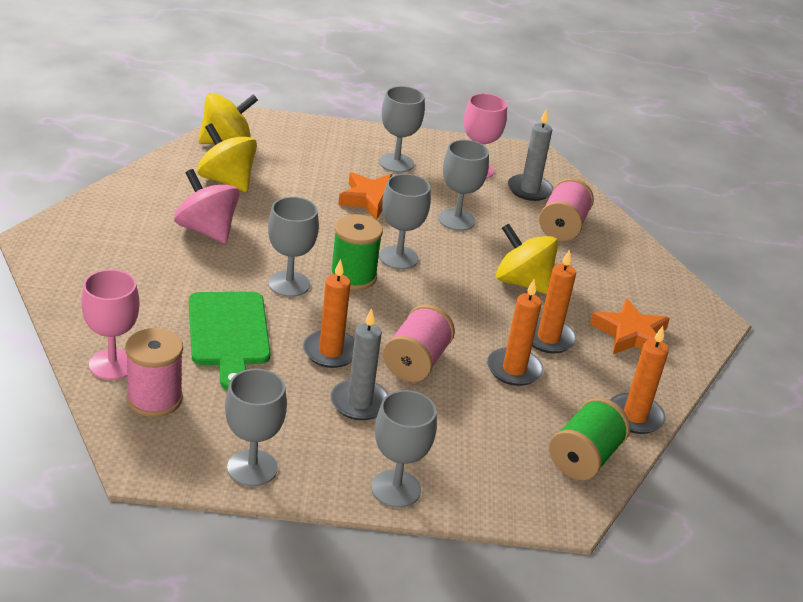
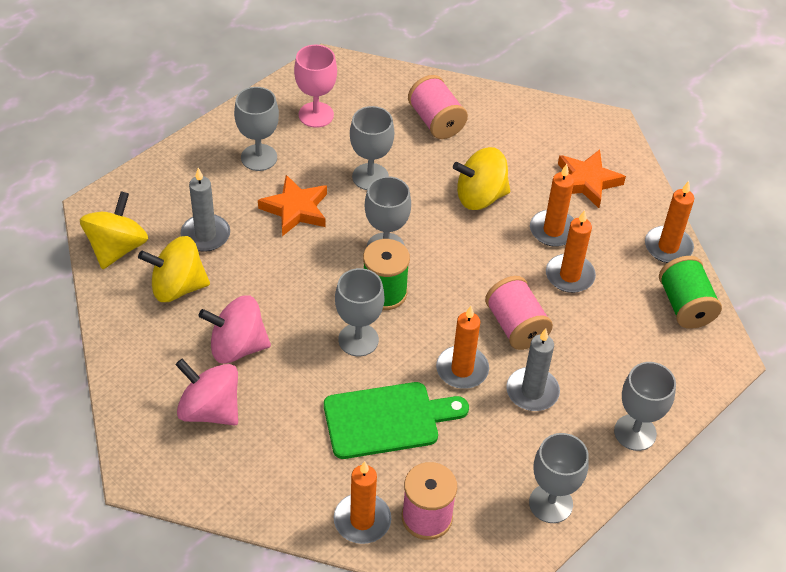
camera: 45 degrees left, 15 degrees up
pink goblet [81,269,140,380] -> orange candle [334,461,392,544]
green cutting board [189,292,271,391] -> green cutting board turned 45 degrees counterclockwise [324,382,469,459]
grey candle [508,109,553,201] -> grey candle moved to [180,168,230,252]
none -> pink spinning top [175,359,238,426]

